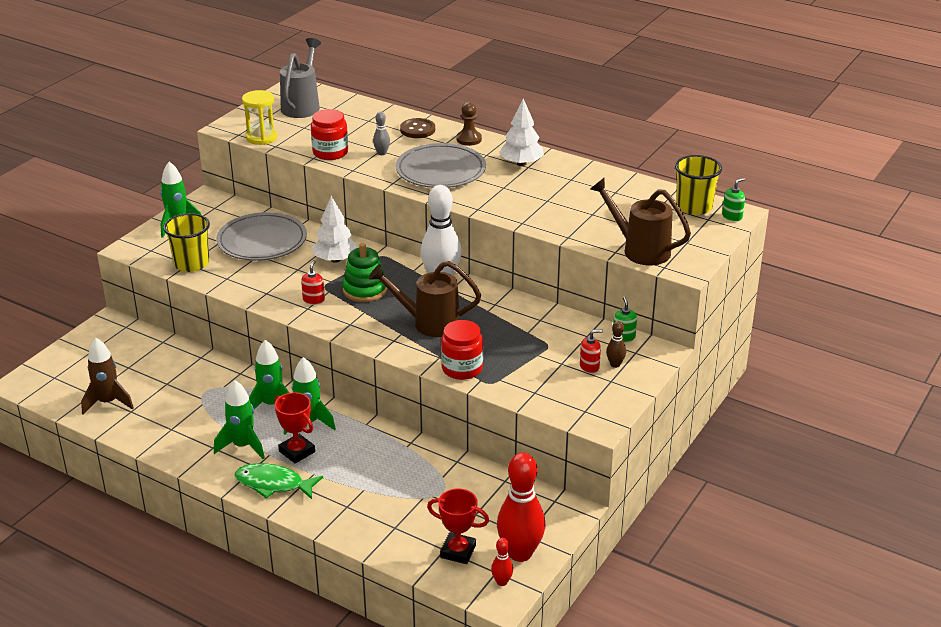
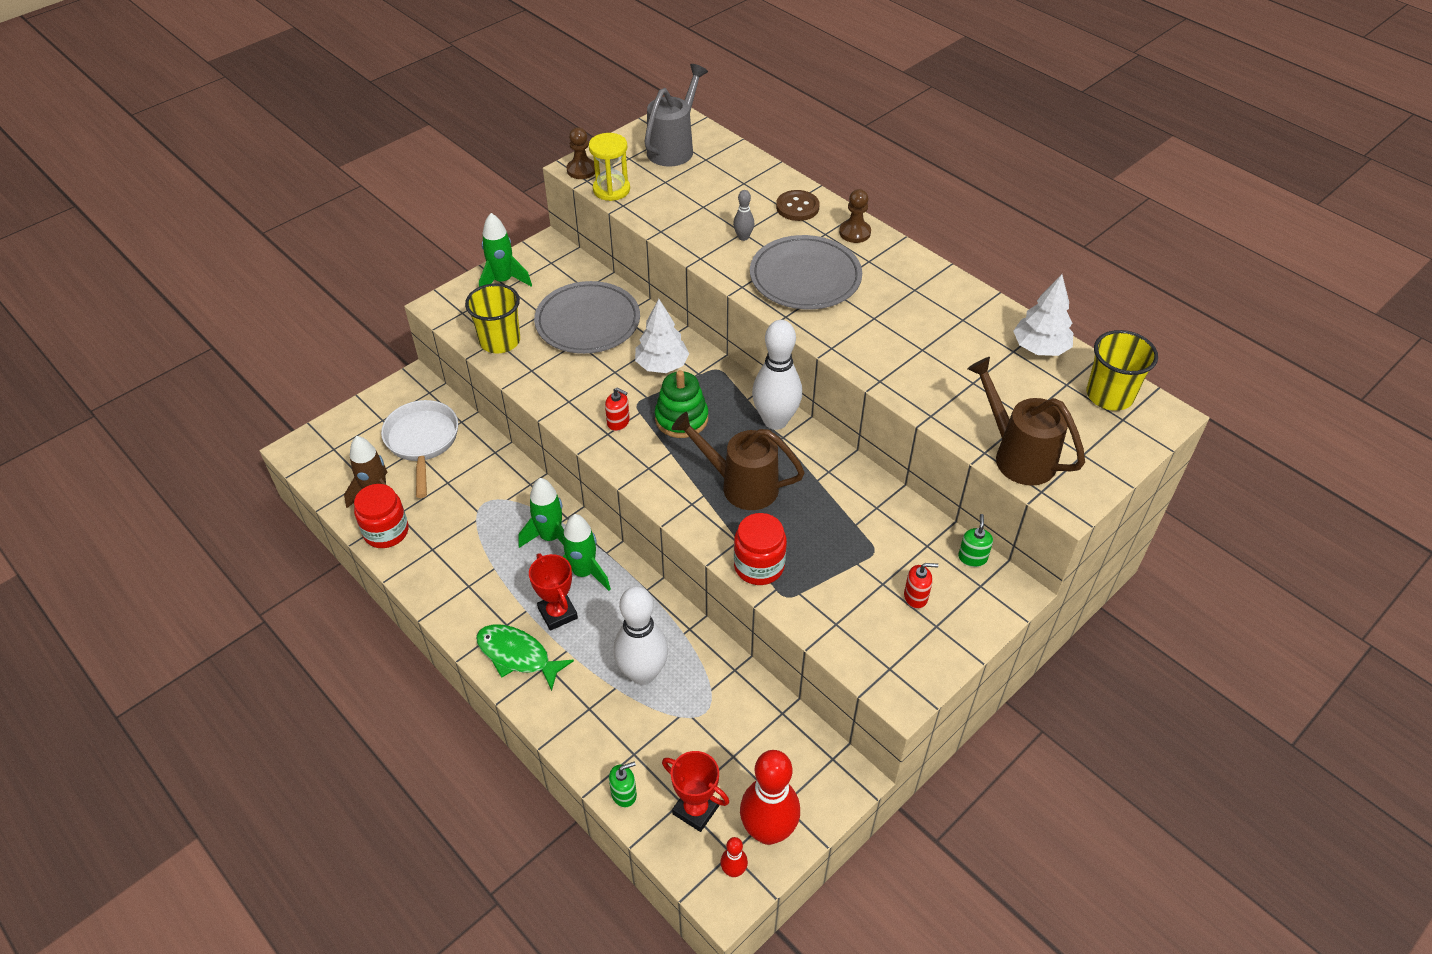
camera: 15 degrees right, 15 degrees up
green rocket [214,380,265,459] -> none
red soap dispenser [301,260,325,305] -> red soap dispenser turned 90 degrees clockwise [605,387,630,431]
red jar [311,109,348,160] -> red jar moved to [354,484,409,548]
white tree [499,98,544,166] -> white tree moved to [1013,274,1073,356]
brown bowling pin [606,321,626,368] -> none
green soap dispenser [722,178,745,222] -> green soap dispenser moved to [609,762,637,807]
none -> white pan [381,400,458,498]
none -> brown pawn [567,127,595,179]
none -> white bowling pin [613,586,668,685]

